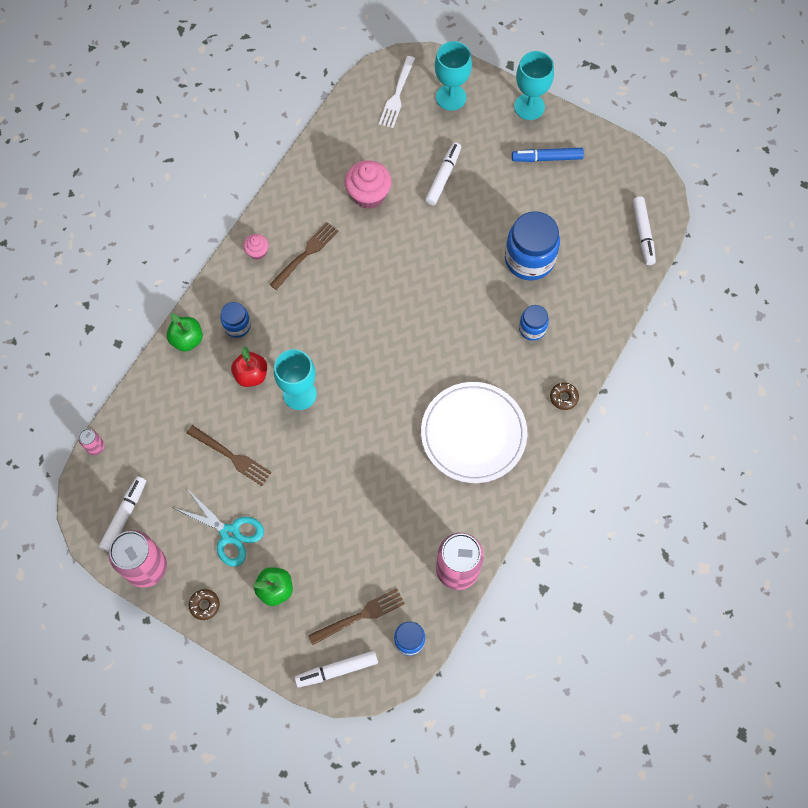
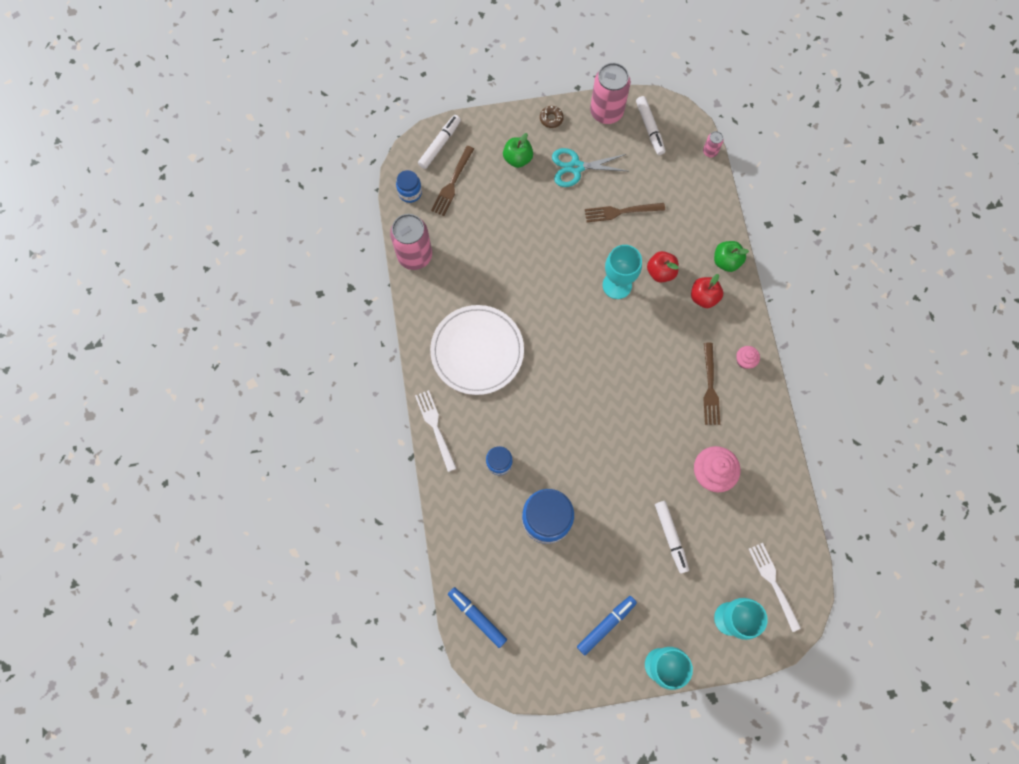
camera: 140 degrees right, 5 degrees up
blue jar [220,302,251,338] -> red apple [691,274,723,308]
brown donut [550,383,579,410] -> white fork [415,390,457,472]
white marker [633,196,656,265] -> blue marker [448,587,507,648]

